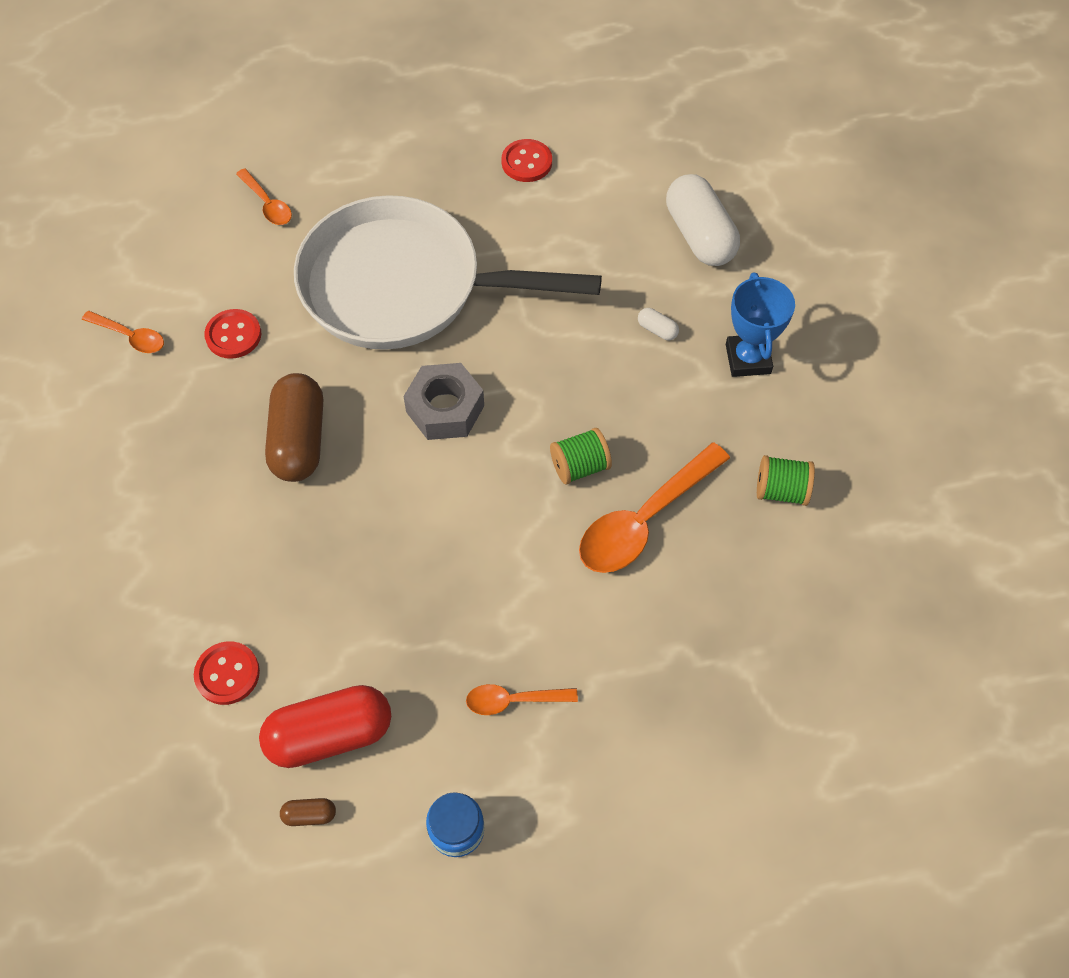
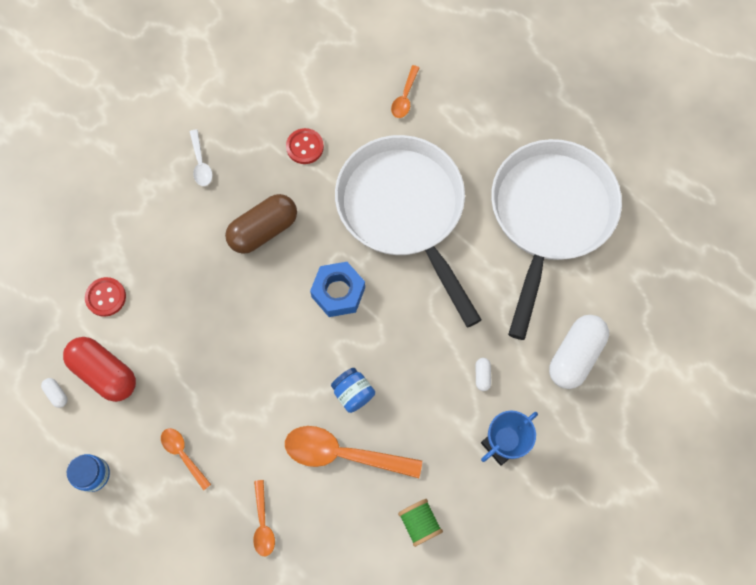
camera: 55 degrees right, 10 degrees up
orange spoon [82,311,164,353] -> orange spoon moved to [253,480,275,556]
brown capsule [280,798,336,826] -> white capsule [41,378,68,408]
grey nut [403,363,484,440] -> blue nut [310,262,365,317]
red button [501,139,552,182] -> white pan [491,139,622,340]
green spool [550,428,612,484] -> blue jar [331,368,375,413]
none -> white spoon [190,130,213,186]

